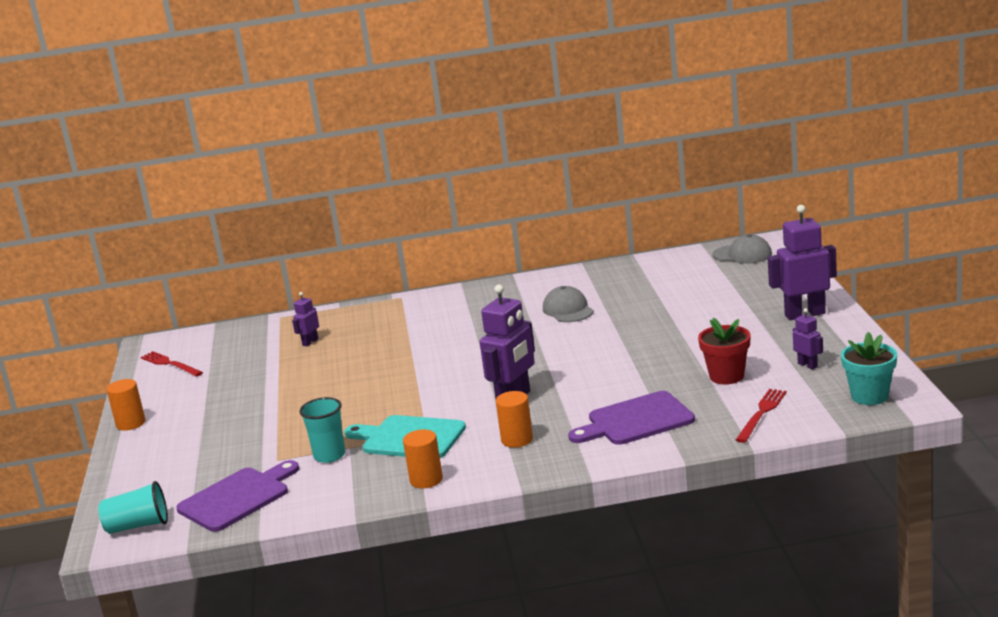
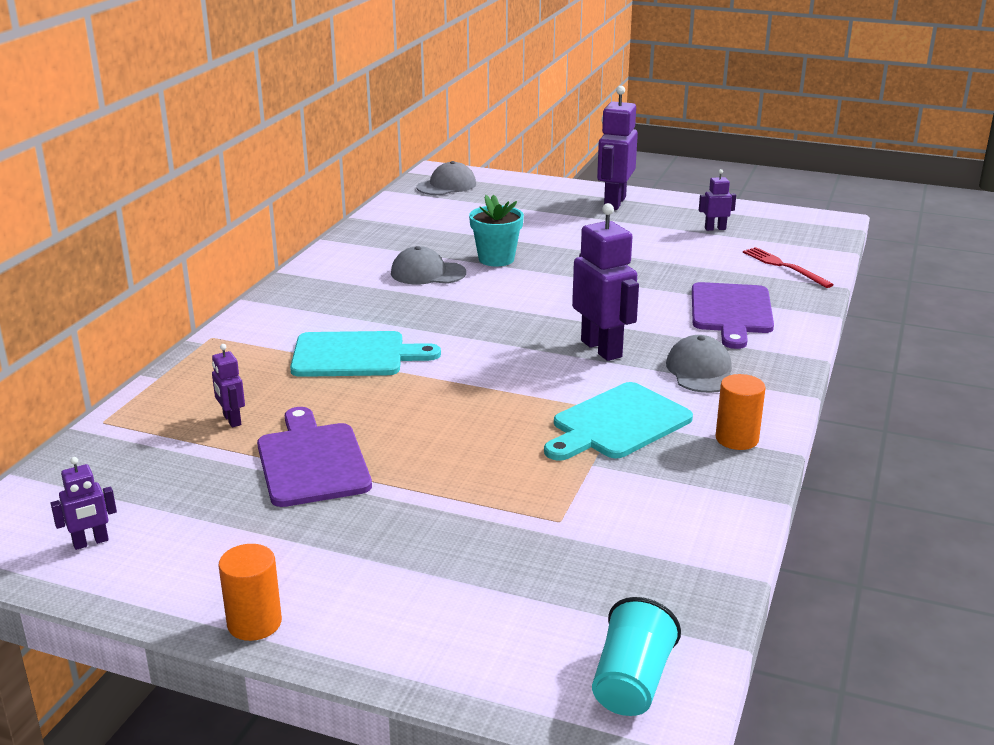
camera: 65 degrees left, 5 degrees up
red fork [141,351,203,377] -> purple robot [51,457,117,550]
purple cutting board [176,460,299,532] -> purple cutting board moved to [257,407,372,507]
turquoise cup [299,397,345,463] -> none
orange cylinder [496,391,533,448] -> grey cap [666,335,732,393]
red flower pot [698,318,751,384] -> none
turquoise flower pot [841,332,897,405] -> turquoise flower pot moved to [469,195,524,267]
none -> turquoise cutting board [290,331,441,377]

